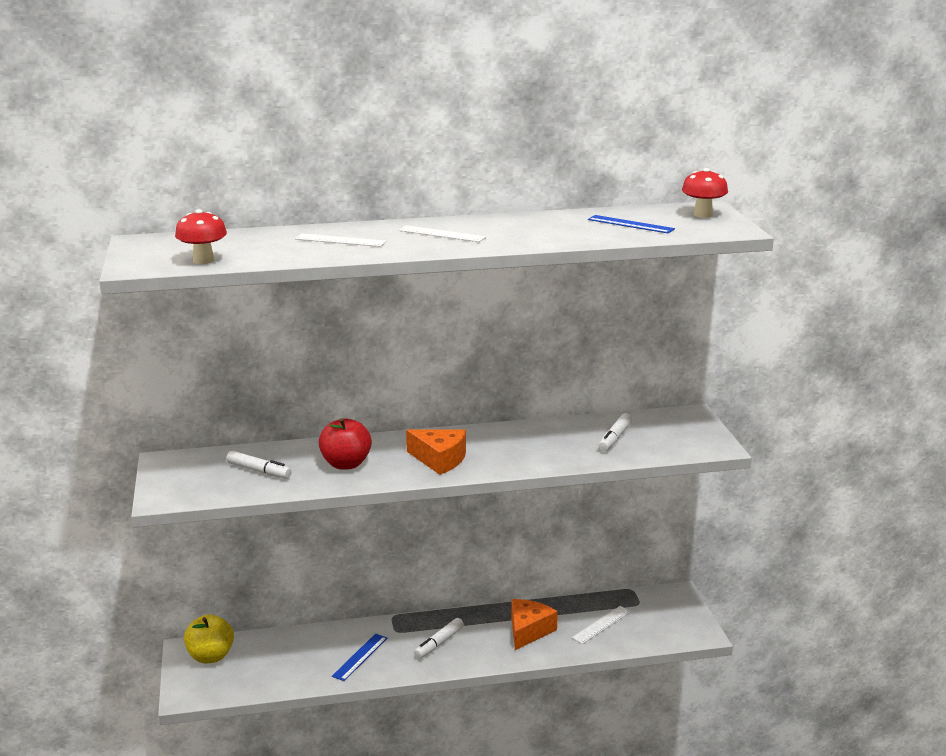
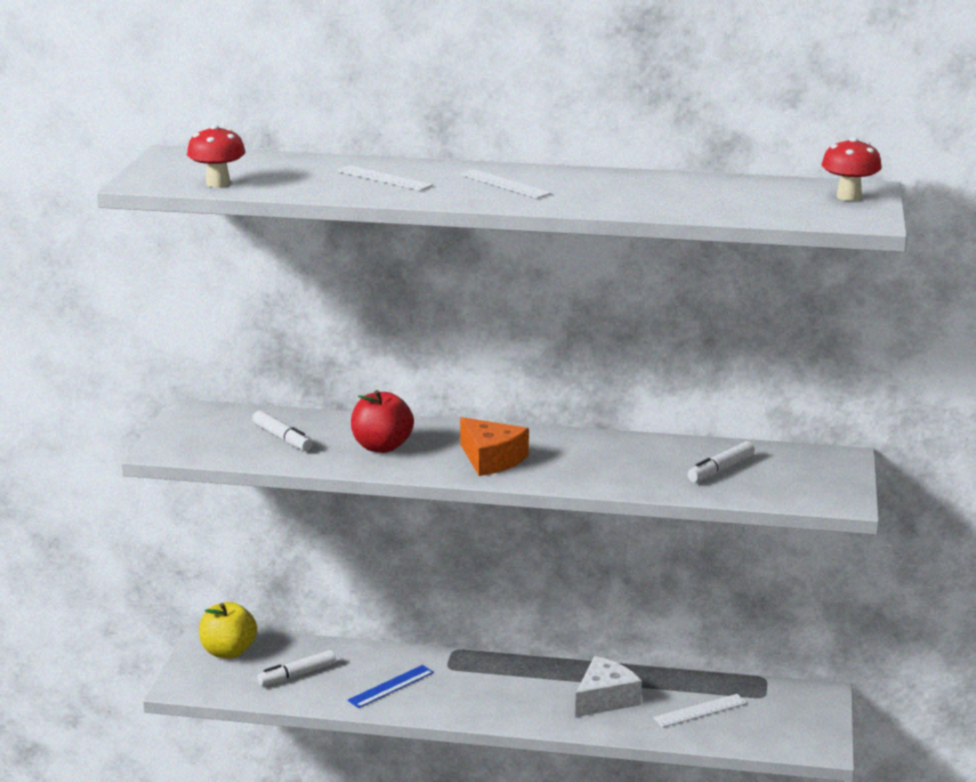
camera: 20 degrees right, 0 degrees up
white marker [414,618,464,659] -> white marker moved to [257,650,336,686]
orange cheese [511,599,558,650] -> white cheese [575,656,642,717]
blue ruler [588,215,675,233] -> none

